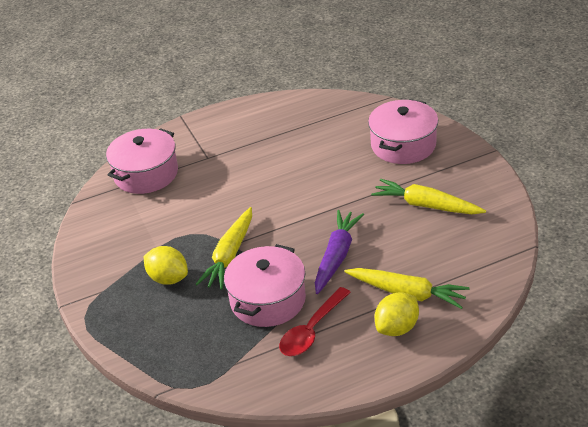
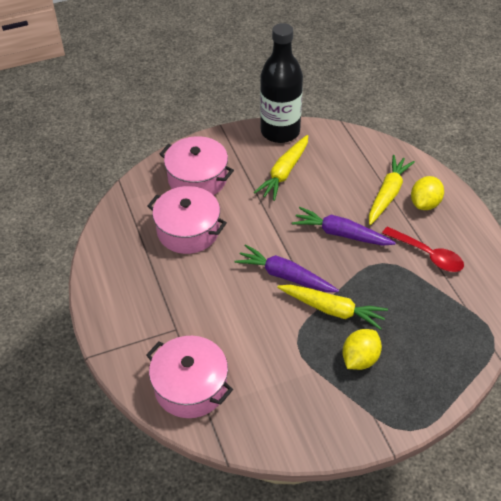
camera: 90 degrees left, 10 degrees up
pink pot [224,244,306,327] -> pink pot moved to [148,186,227,254]
yellow lemon [375,292,419,336] -> yellow lemon turned 75 degrees clockwise [411,176,444,210]
none -> purple carrot [235,244,339,292]
none -> black bottle [260,23,303,143]

